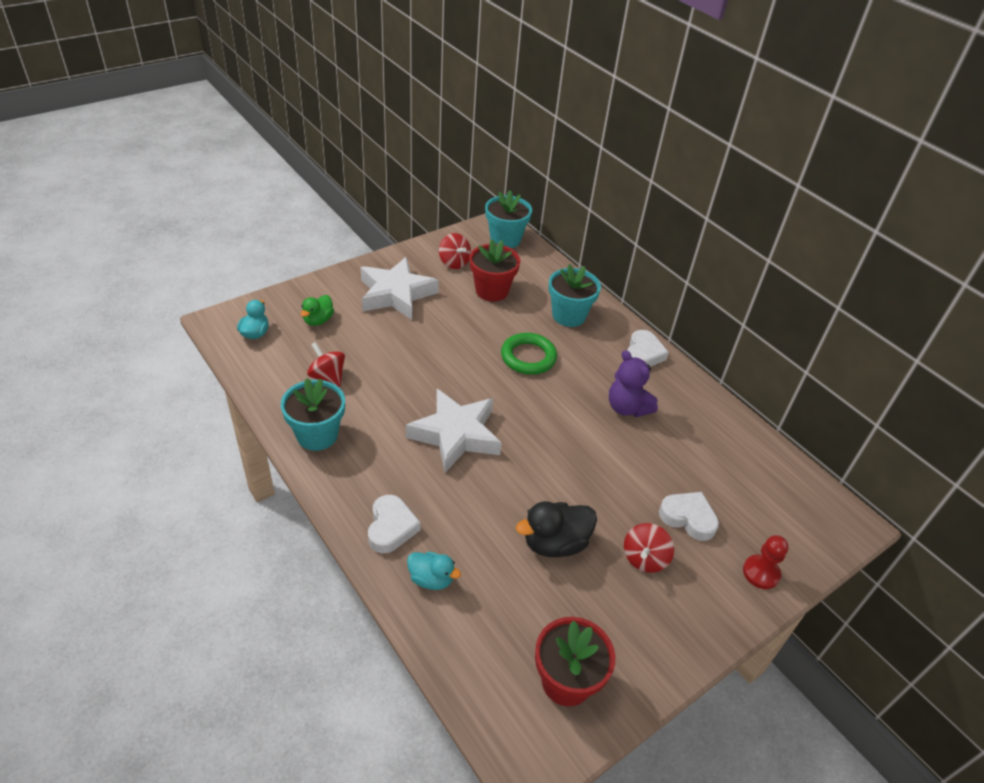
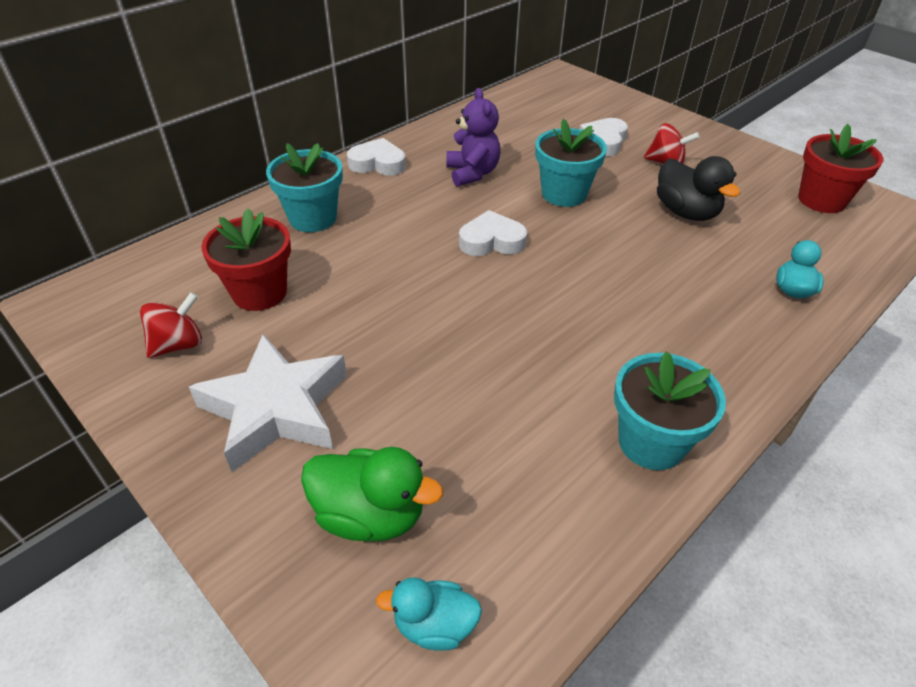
camera: 95 degrees left, 0 degrees up
green duck [301,295,334,326] -> green duck [301,447,443,542], size x1.58
red spinning top [307,342,345,388] -> none
white heart [368,495,421,553] -> white heart moved to [459,210,527,256]
white star [406,389,502,473] -> none
turquoise flower pot [485,190,532,248] -> turquoise flower pot moved to [535,119,607,207]
green ring [501,333,557,375] -> none
purple teddy bear [609,350,658,417] -> purple teddy bear turned 60 degrees counterclockwise [446,88,501,187]
red pawn [743,535,789,589] -> none

